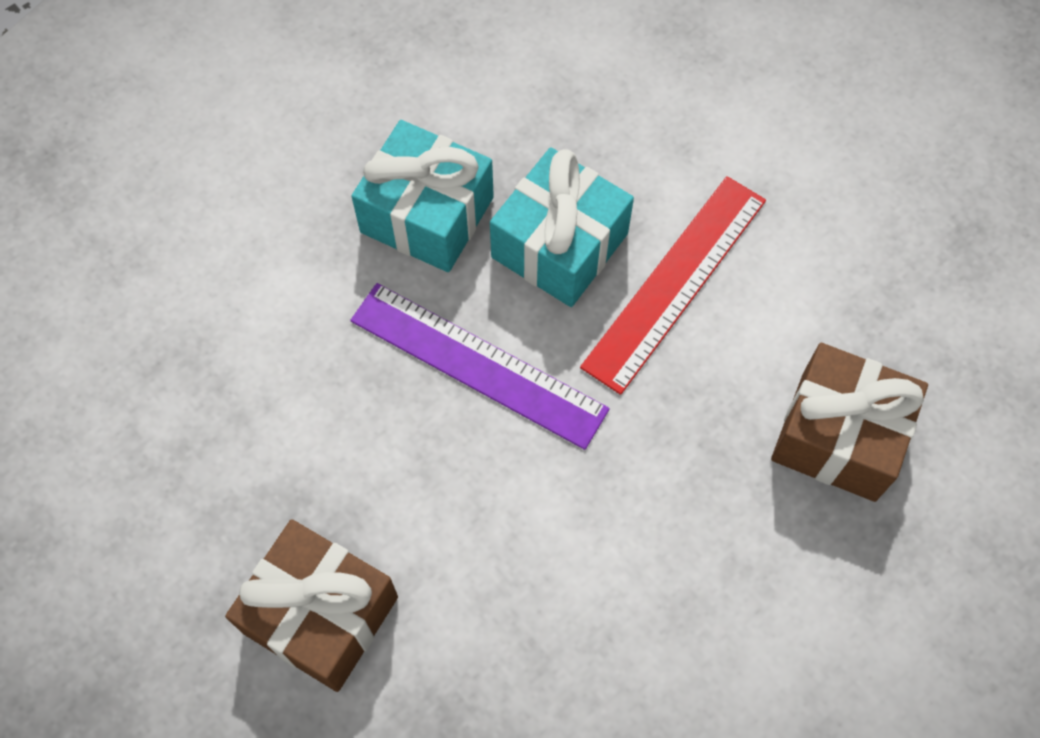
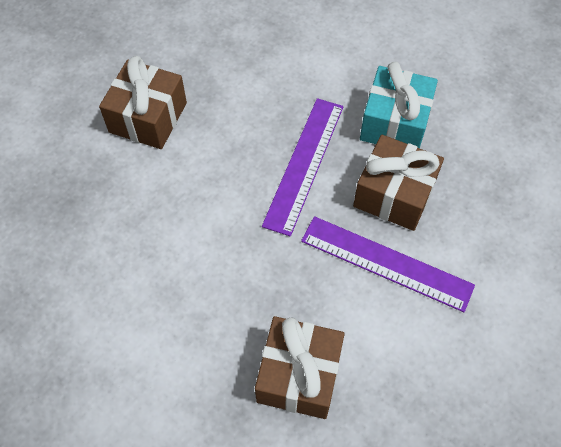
camera: 80 degrees right, 5 degrees down
turquoise gift [490,147,634,307] -> brown gift [353,135,444,231]
red ruler [580,176,766,395] -> purple ruler [301,216,475,312]

